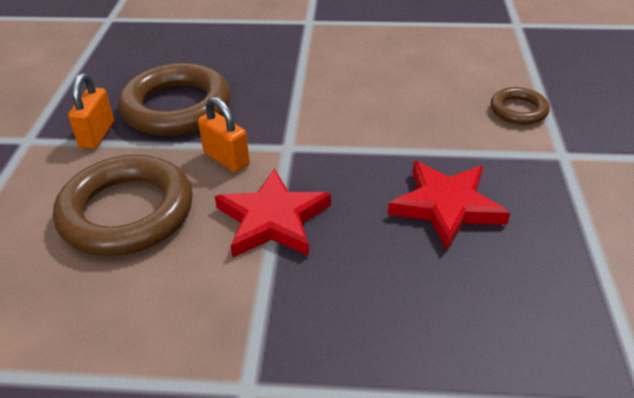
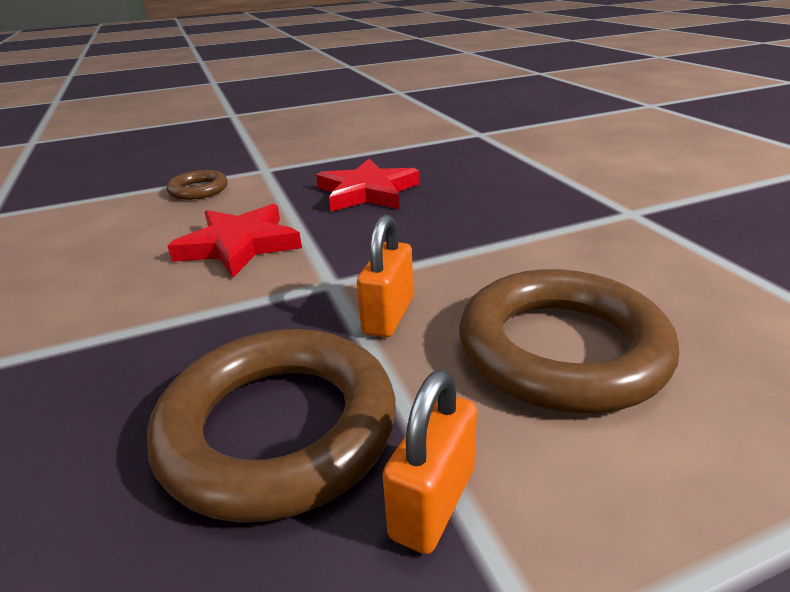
camera: 115 degrees left, 10 degrees down
orange padlock [68,73,114,149] -> orange padlock turned 45 degrees counterclockwise [383,369,477,554]
red star [215,168,331,258] -> red star moved to [168,204,302,278]

